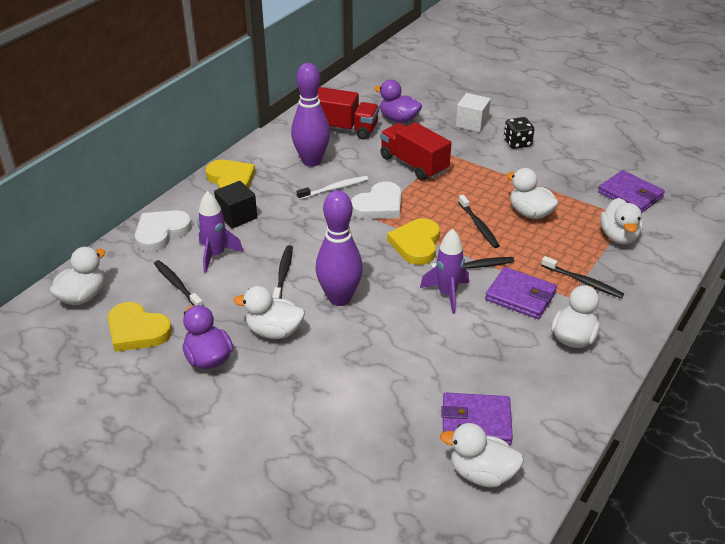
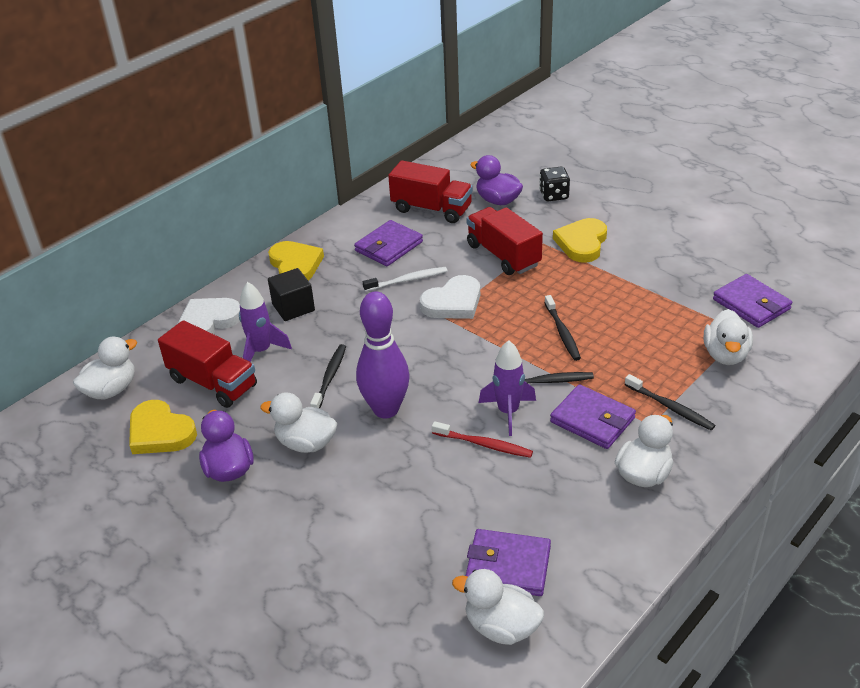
camera: 10 degrees right, 0 degrees up
black toothbrush [154,260,203,306] -> red truck [158,320,257,408]
purple bowling pin [291,63,330,167] -> purple wallet [354,220,423,266]
yellow heart [387,218,440,265] -> yellow heart moved to [553,218,607,263]
white cube [456,93,491,133] -> none
black dice [504,117,534,149] -> black dice moved to [539,167,570,201]
white duck [507,168,559,219] -> none
none -> red toothbrush [432,421,533,458]

